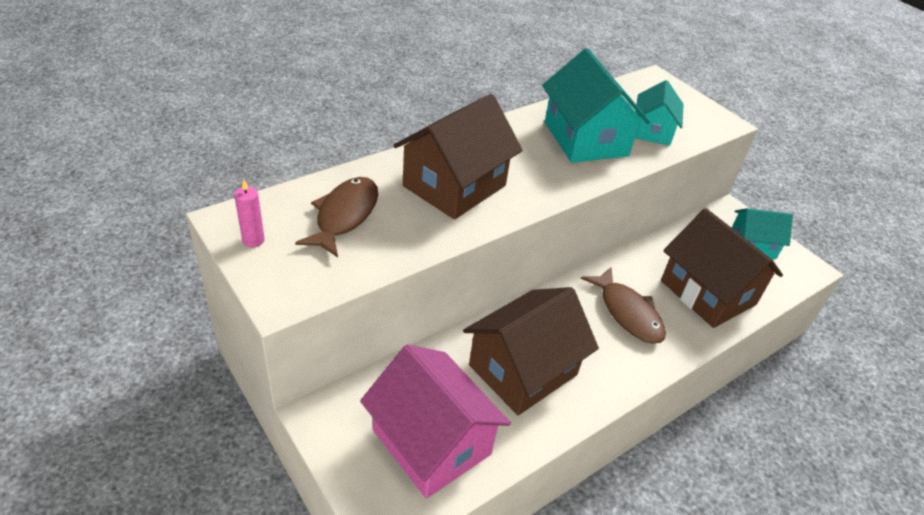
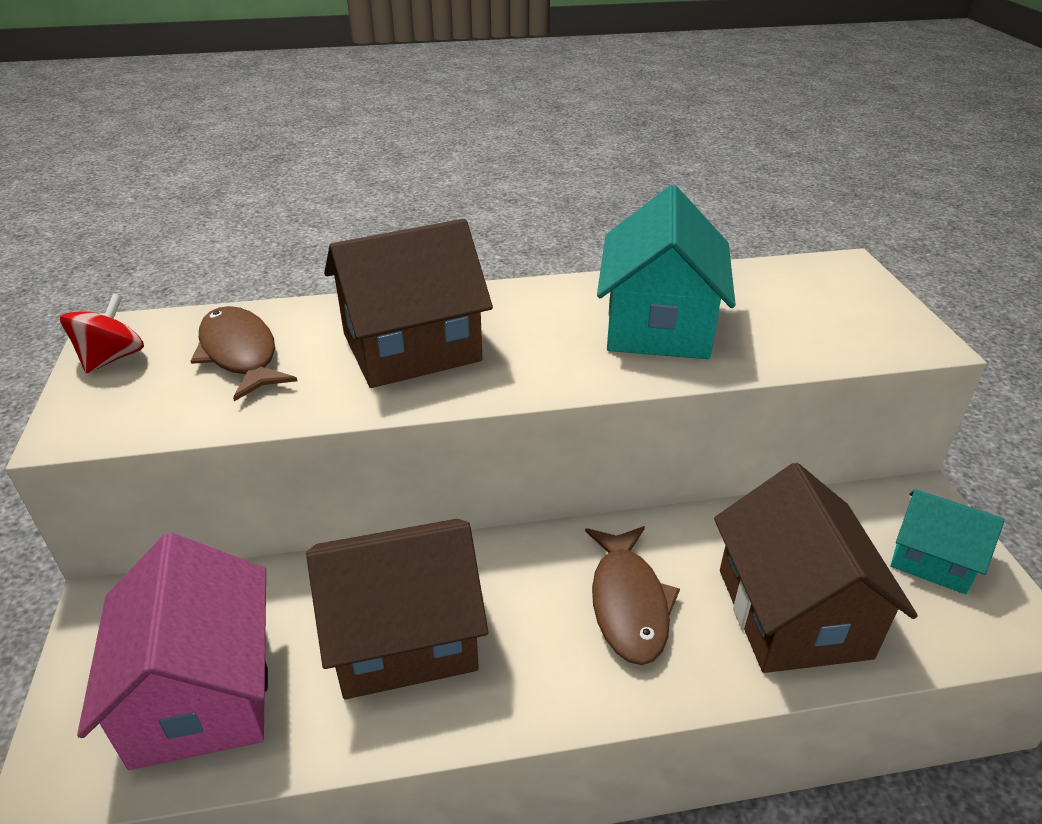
camera: 30 degrees right, 5 degrees down
pink candle [234,180,265,247] -> red spinning top [60,293,144,373]
brown fish [295,177,378,258] -> brown fish turned 75 degrees counterclockwise [191,306,297,401]
turquoise house [635,80,684,146] -> none

